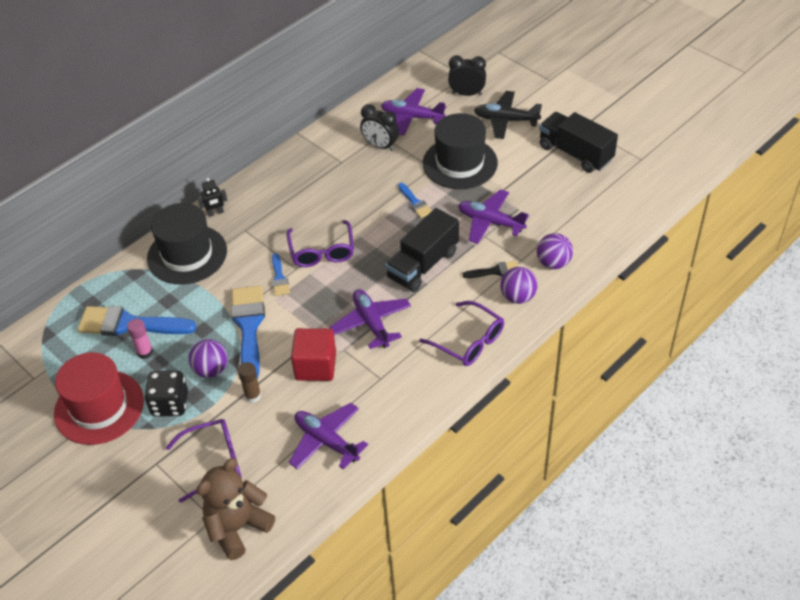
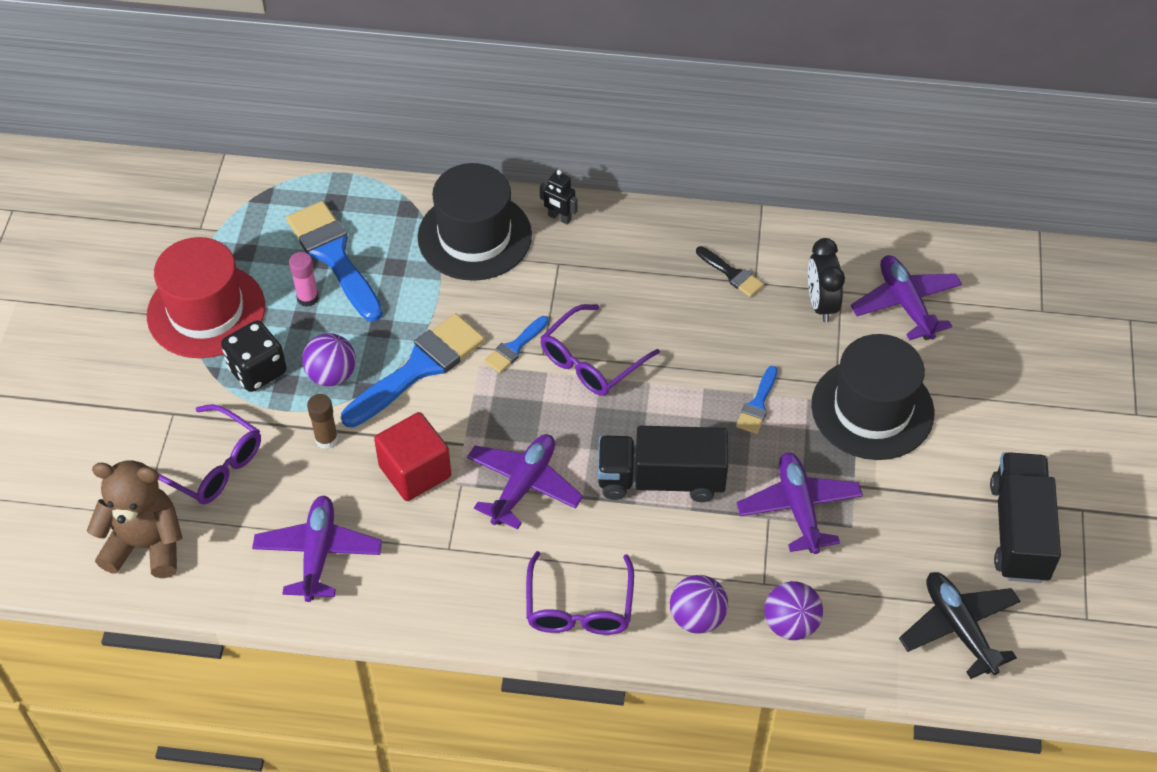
camera: 50 degrees right, 5 degrees up
black clock [448,55,486,96] -> none
black brush [463,261,518,278] -> black brush moved to [696,246,764,297]
black plane [474,91,542,139] -> black plane moved to [899,572,1020,679]

